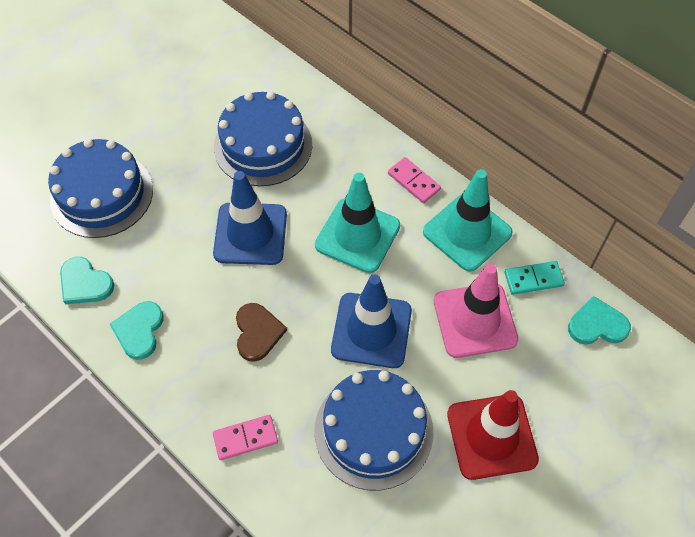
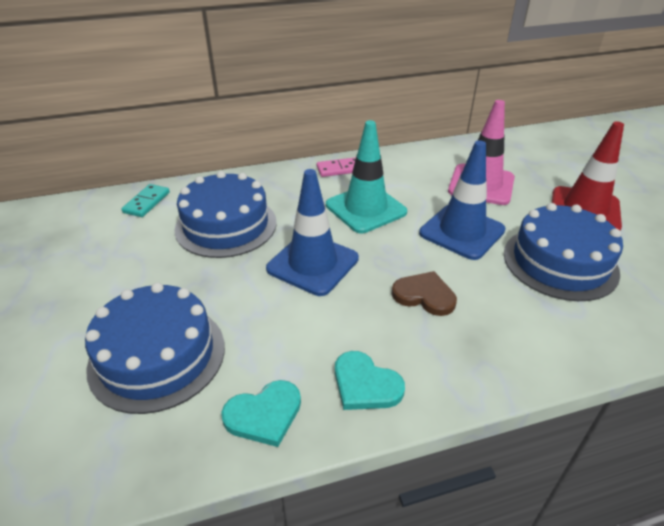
camera: 60 degrees left, 20 degrees down
pink domino [213,415,278,460] -> none
turquoise traffic cone [423,169,513,272] -> none
turquoise domino [504,261,565,295] -> turquoise domino moved to [121,184,170,217]
turquoise heart [568,296,631,345] -> none

